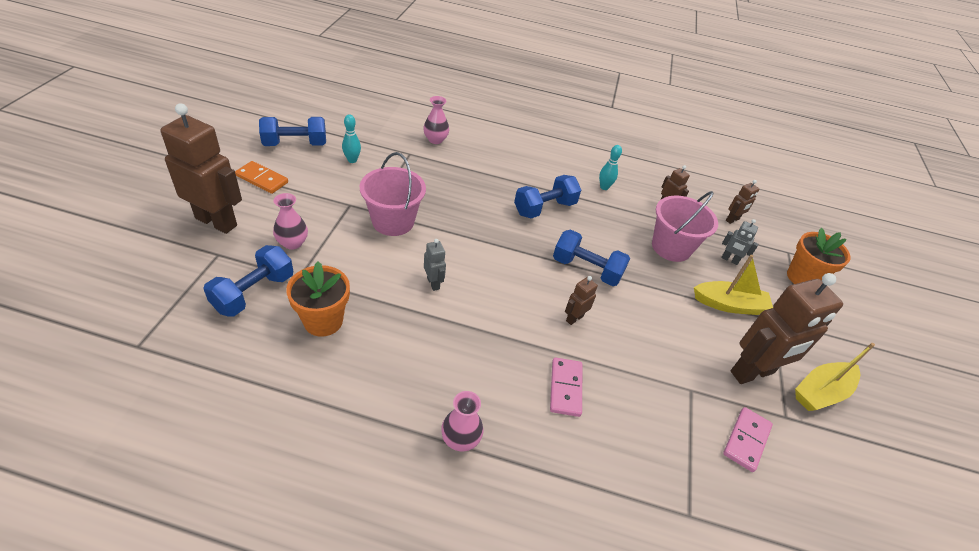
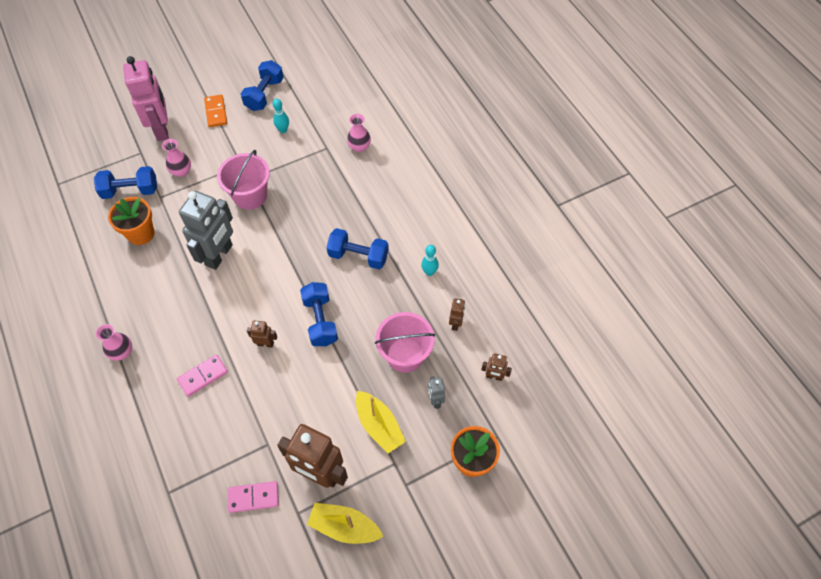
camera: 55 degrees right, 15 degrees up
brown robot [160,103,242,234] -> pink robot [123,56,169,141]
blue dumbbell [259,117,326,146] -> blue dumbbell turned 75 degrees clockwise [241,60,284,111]
grey robot [424,239,446,291] -> grey robot [179,191,233,270], size x2.23

